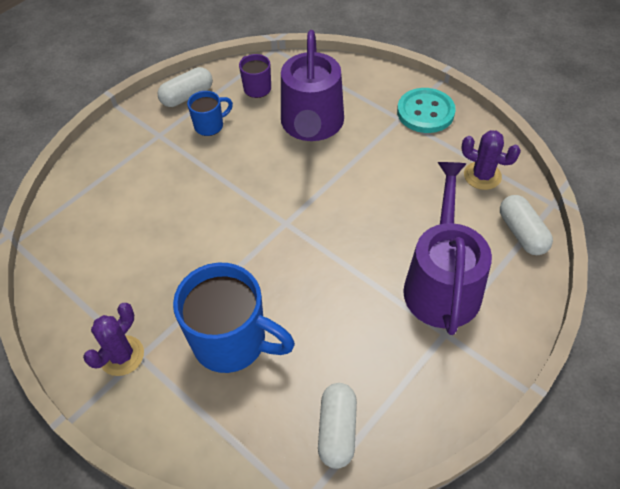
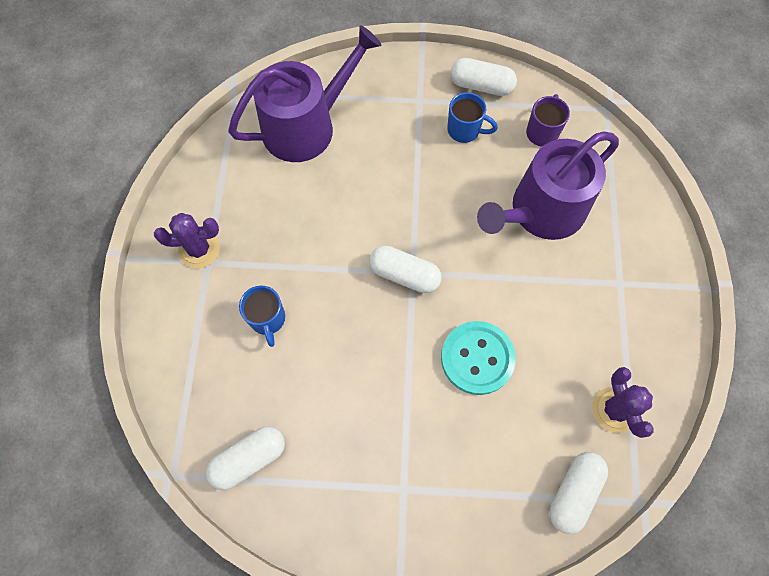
camera: 50 degrees right, 15 degrees up
blue mug [173,263,295,373] -> blue mug [239,286,285,347], size x0.50
turquoise button [397,88,456,133] -> turquoise button moved to [441,321,516,395]
purple watering can [403,162,492,335] -> purple watering can moved to [228,26,381,162]
none -> white capsule [369,246,442,293]

